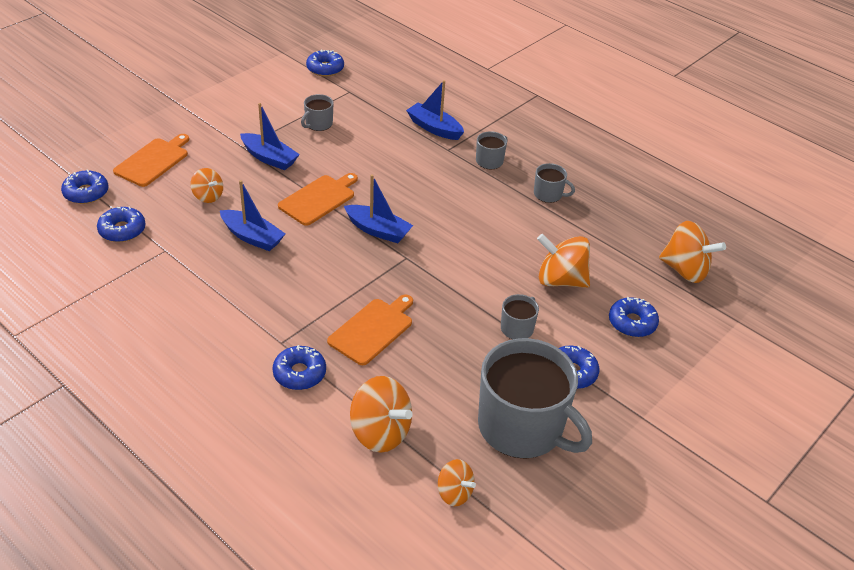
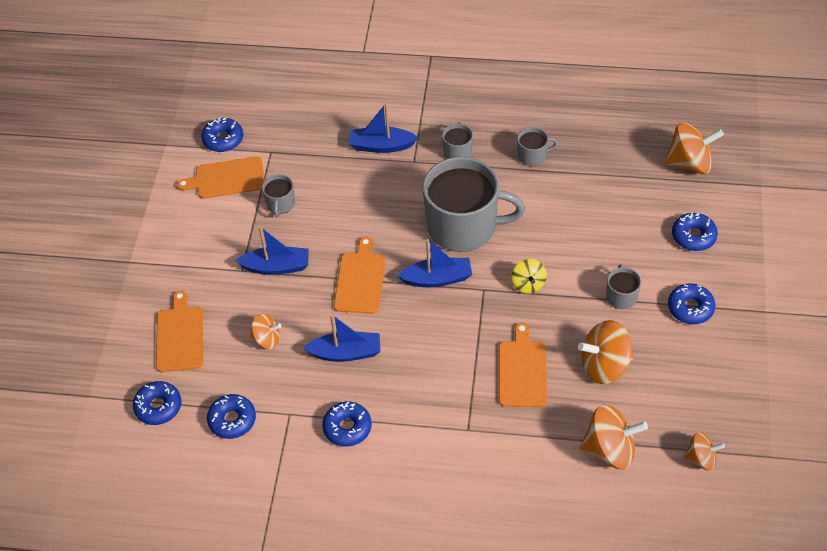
camera: 30 degrees left, 10 degrees up
blue donut [272,345,326,390] -> blue donut moved to [322,402,372,447]
grey mug [478,338,592,459] -> grey mug moved to [423,157,525,252]
orange spinning top [537,234,590,288] -> orange spinning top moved to [578,320,634,384]
none -> orange cutting board [177,156,265,199]
none -> yellow spinning top [511,259,547,294]

